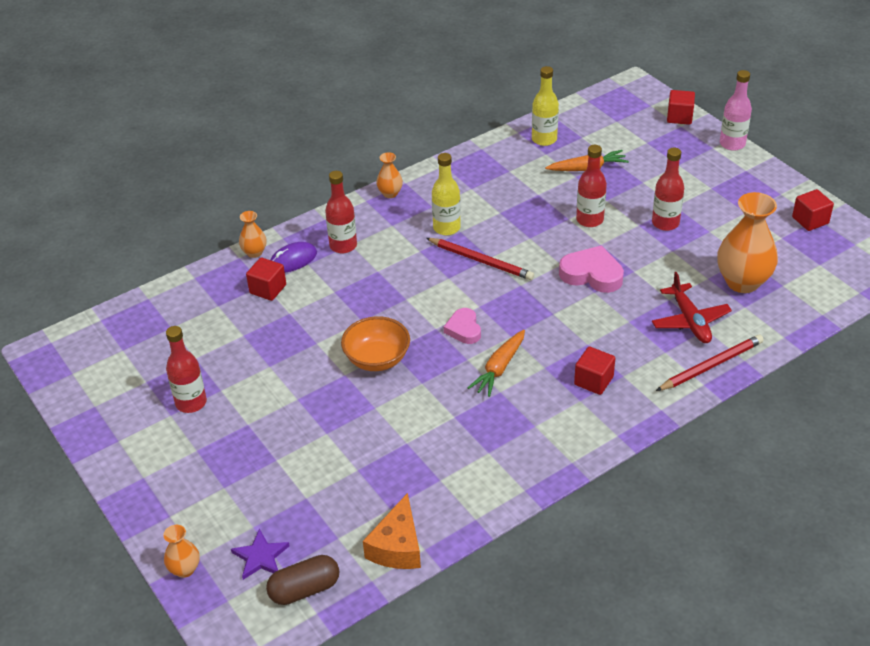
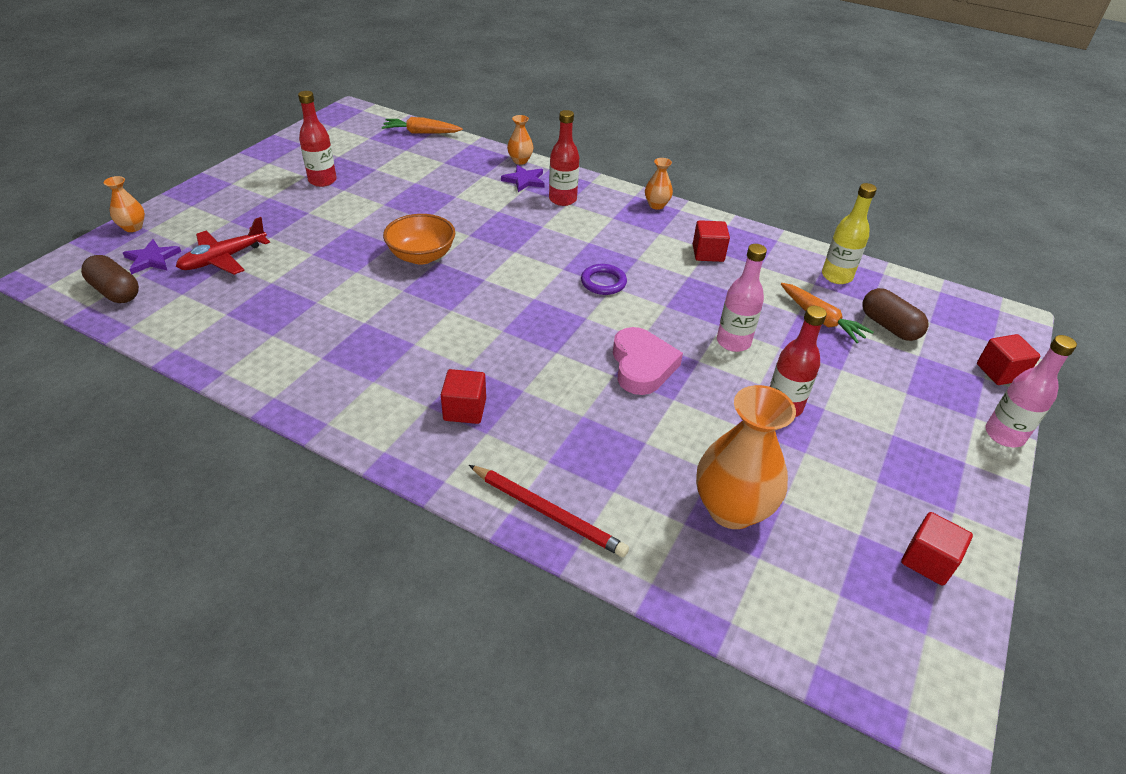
camera: 60 degrees right, 0 degrees up
red cube [246,257,286,301] -> red cube moved to [693,220,730,262]
purple mouse [270,242,317,272] -> purple star [501,165,545,192]
orange cheese [363,493,421,569] -> none
red pencil [426,238,534,280] -> purple ring [581,264,627,295]
yellow bottle [432,153,461,235] -> none
pink heart [444,308,481,344] -> none
orange carrot [468,330,525,397] -> orange carrot moved to [382,117,463,134]
red bottle [576,145,607,227] -> pink bottle [717,244,767,352]
red plane [652,272,732,343] -> red plane moved to [176,217,270,275]
none -> brown capsule [862,288,929,341]

